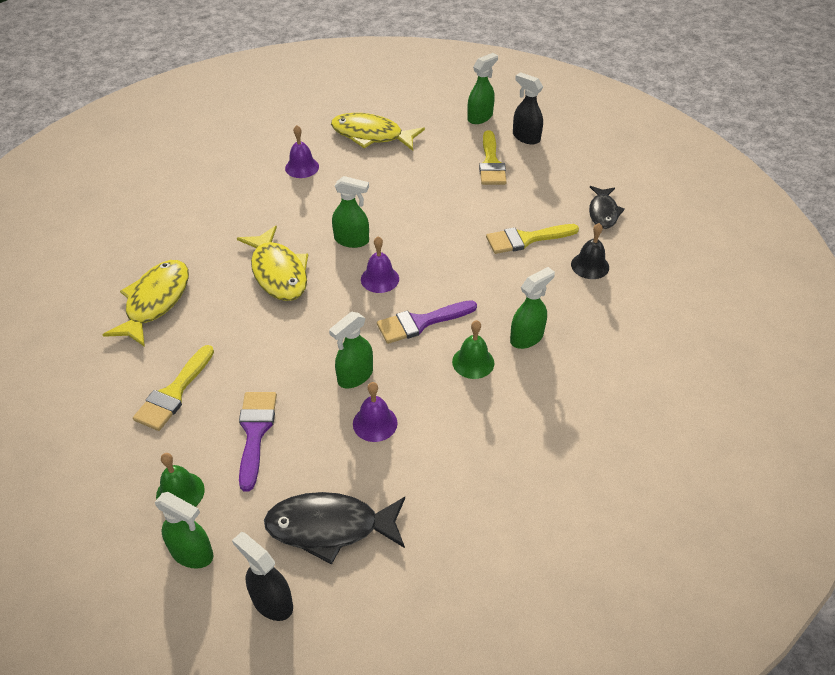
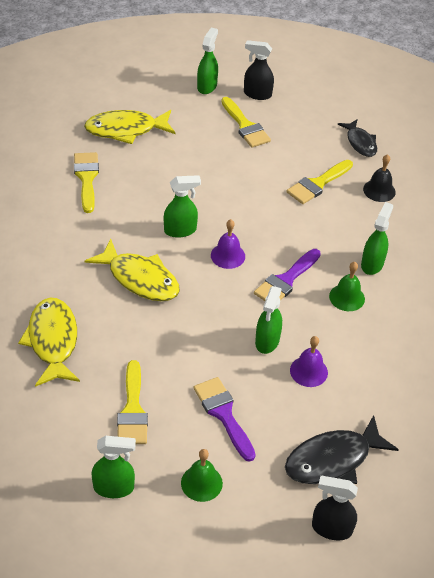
camera: 30 degrees left, 0 degrees up
green spray bottle [155,492,214,569] -> green spray bottle moved to [92,436,136,498]
purple bell [285,125,319,178] -> yellow brush [74,152,99,213]

